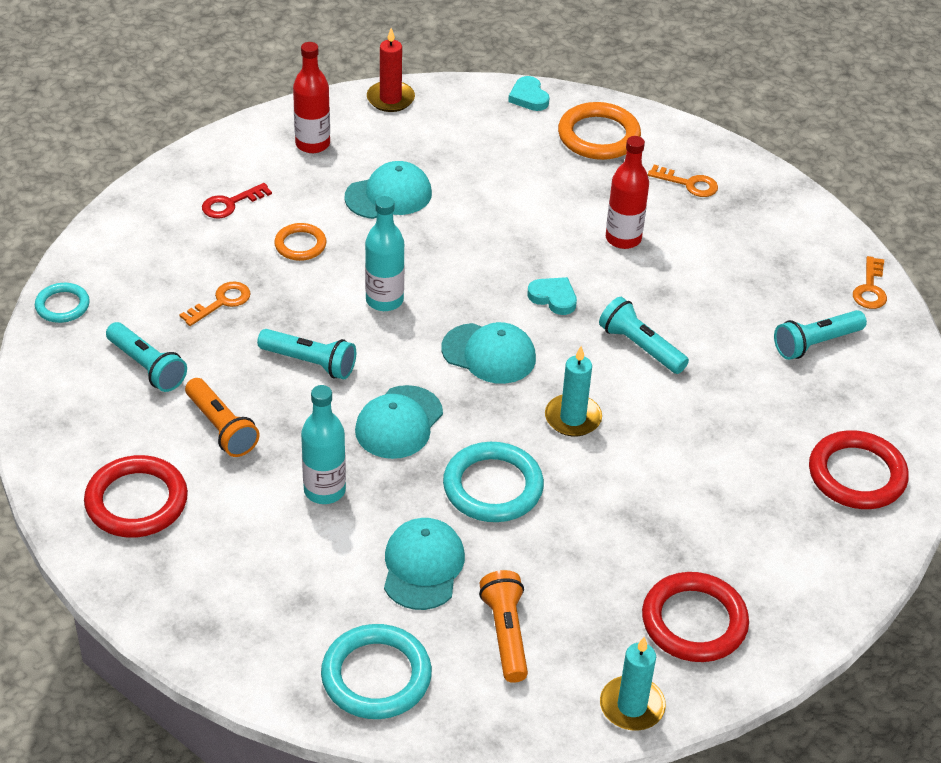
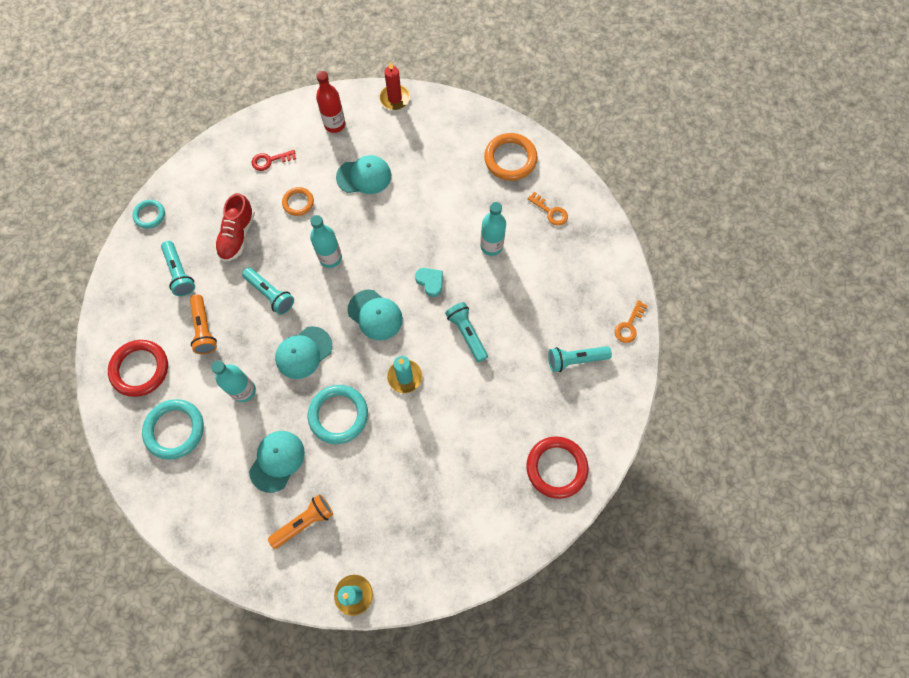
camera: 20 degrees right, 25 degrees up
orange key [180,282,251,326] -> red shoe [215,193,255,262]
turquoise ring [321,624,432,719] -> turquoise ring moved to [142,399,204,460]
orange flashlight [479,570,528,683] -> orange flashlight turned 45 degrees clockwise [268,494,333,549]
turquoise heart [508,76,550,111] -> none
red bottle [606,136,649,249] -> turquoise bottle [480,202,506,256]
red ring [642,572,749,662] -> none

